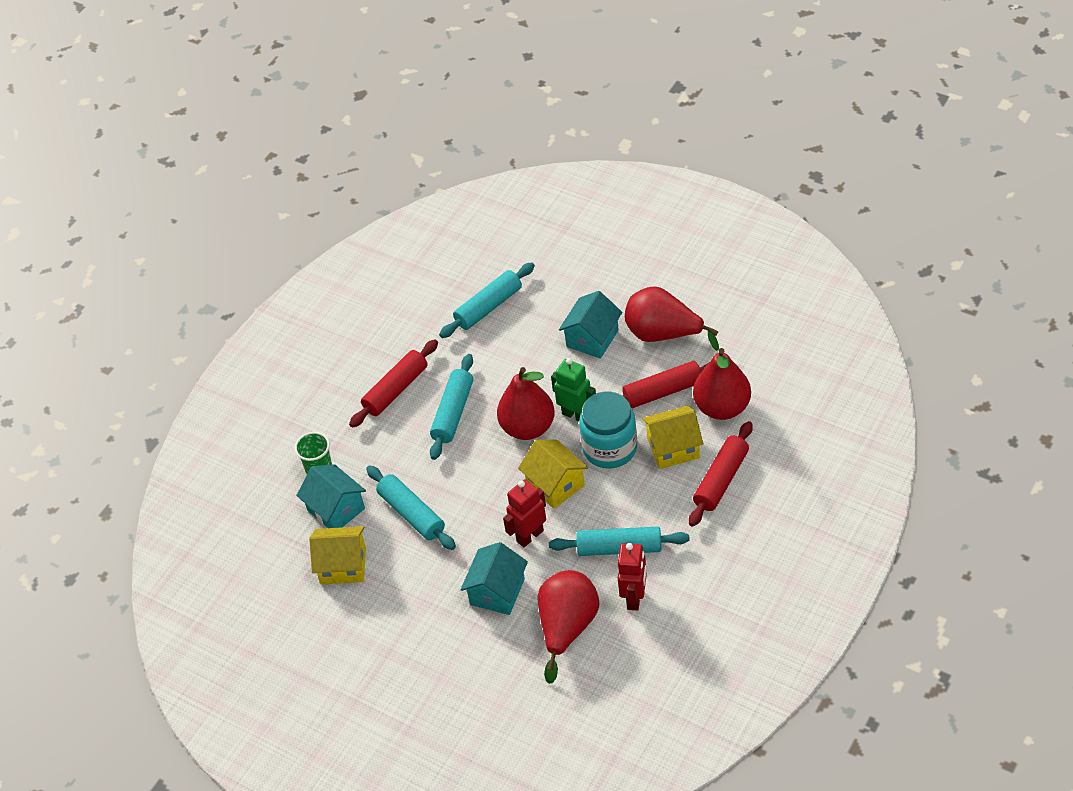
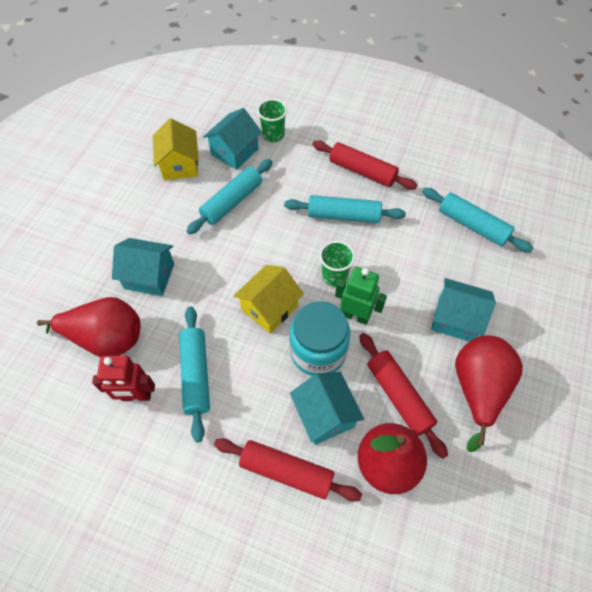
camera: 75 degrees right, 10 degrees up
red pear [497,367,555,440] -> green cup [320,241,355,287]
red robot [503,479,546,547] -> none
green robot [551,358,596,421] -> green robot turned 90 degrees counterclockwise [335,267,387,325]
yellow house [642,406,703,469] -> turquoise house [290,372,364,445]

